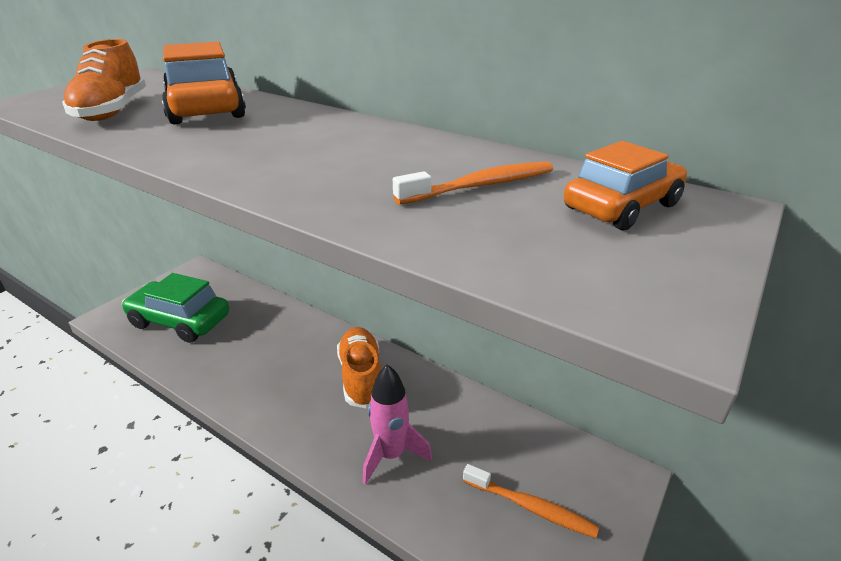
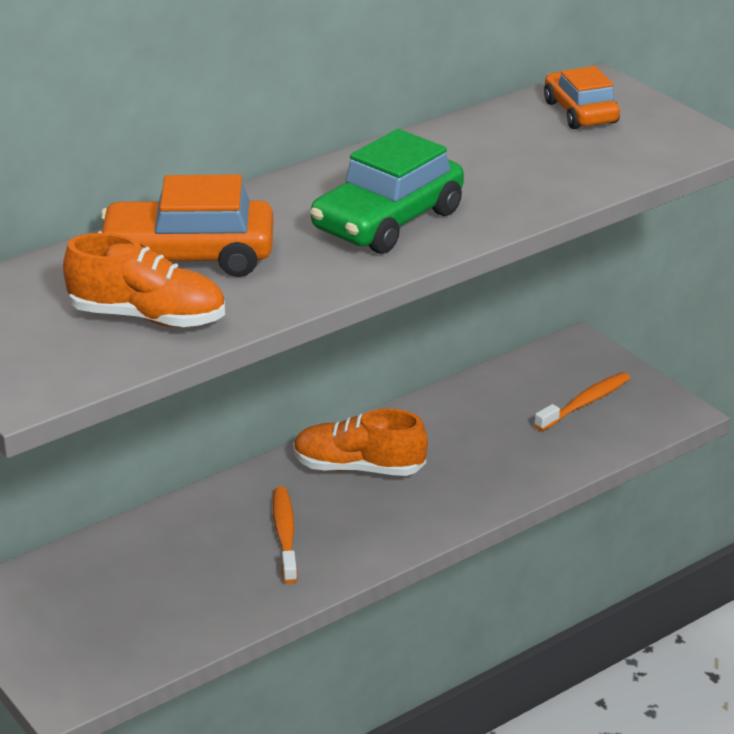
camera: 70 degrees left, 0 degrees up
green car [122,273,229,343] -> green car moved to [310,129,464,254]
pink rocket [363,365,432,485] -> none
orange toothbrush [393,161,553,204] -> orange toothbrush moved to [273,487,298,584]

